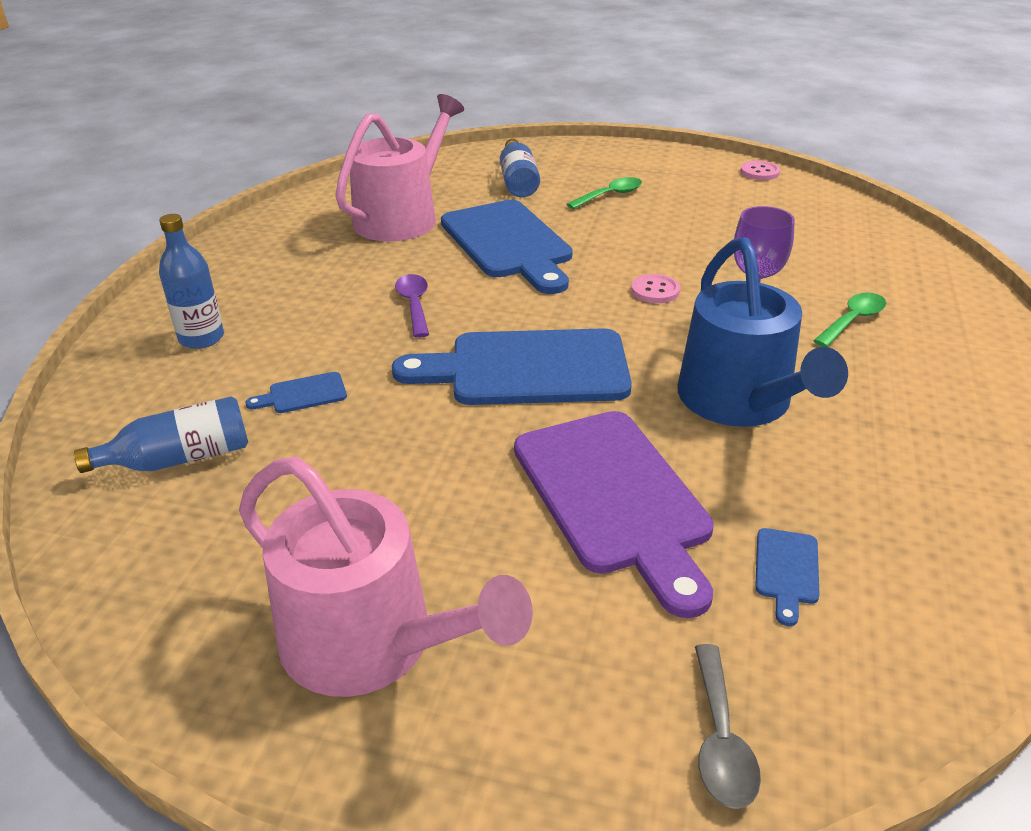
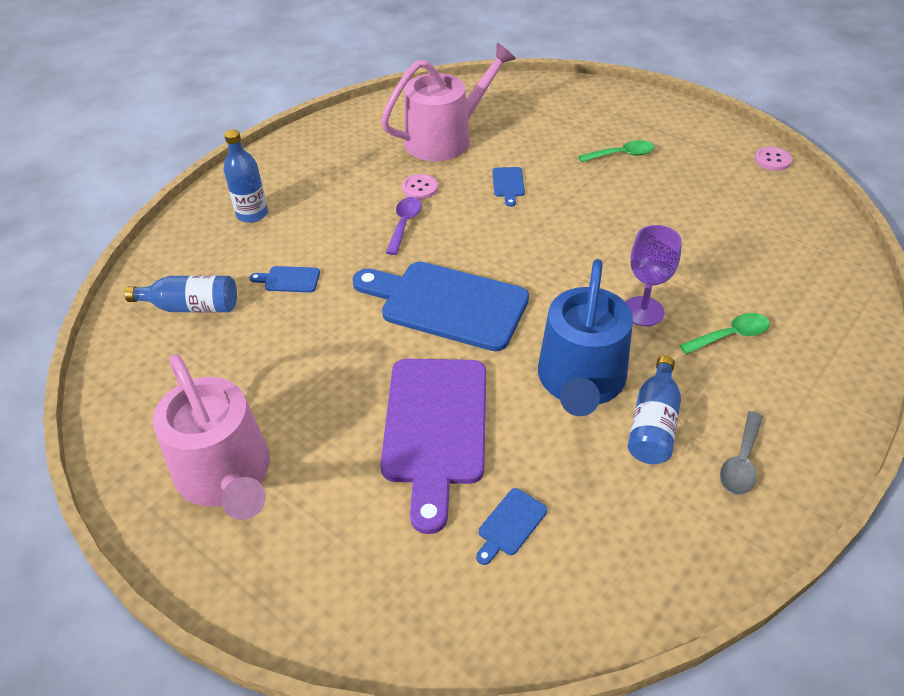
camera: 25 degrees right, 10 degrees up
blue cutting board [441,200,573,294] -> blue cutting board [492,167,525,207], size x0.40
blue bottle [500,139,540,197] -> blue bottle moved to [628,356,681,464]
pink button [631,274,680,303] -> pink button moved to [402,174,438,199]
grey spoon [695,644,761,809] -> grey spoon moved to [720,411,763,495]

